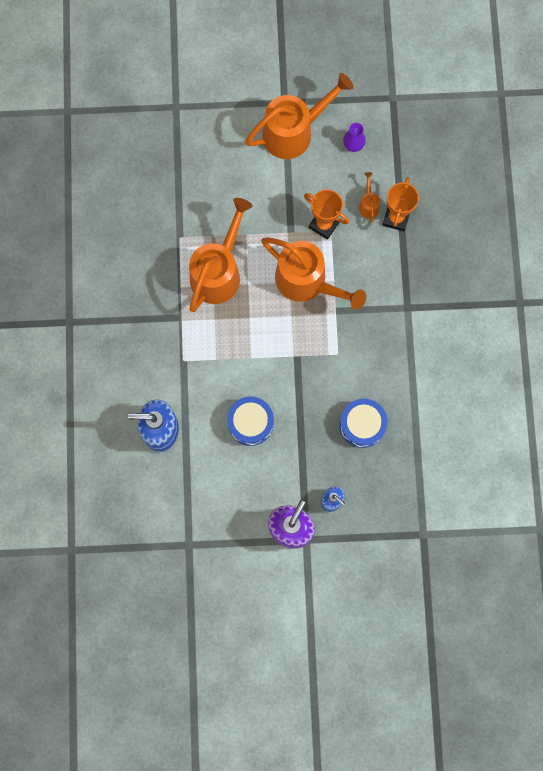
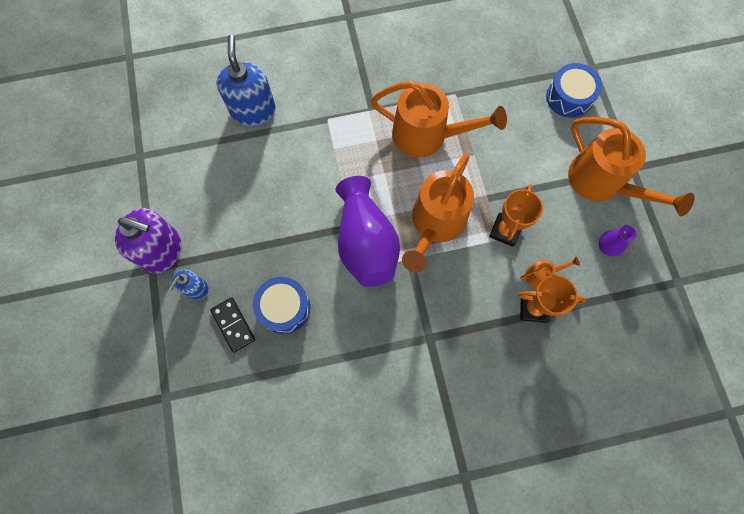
camera: 80 degrees right, 5 degrees down
blue drum [227,397,274,446] -> blue drum moved to [546,63,602,118]
none -> black domino [210,297,255,353]
none -> purple vase [335,176,400,287]

